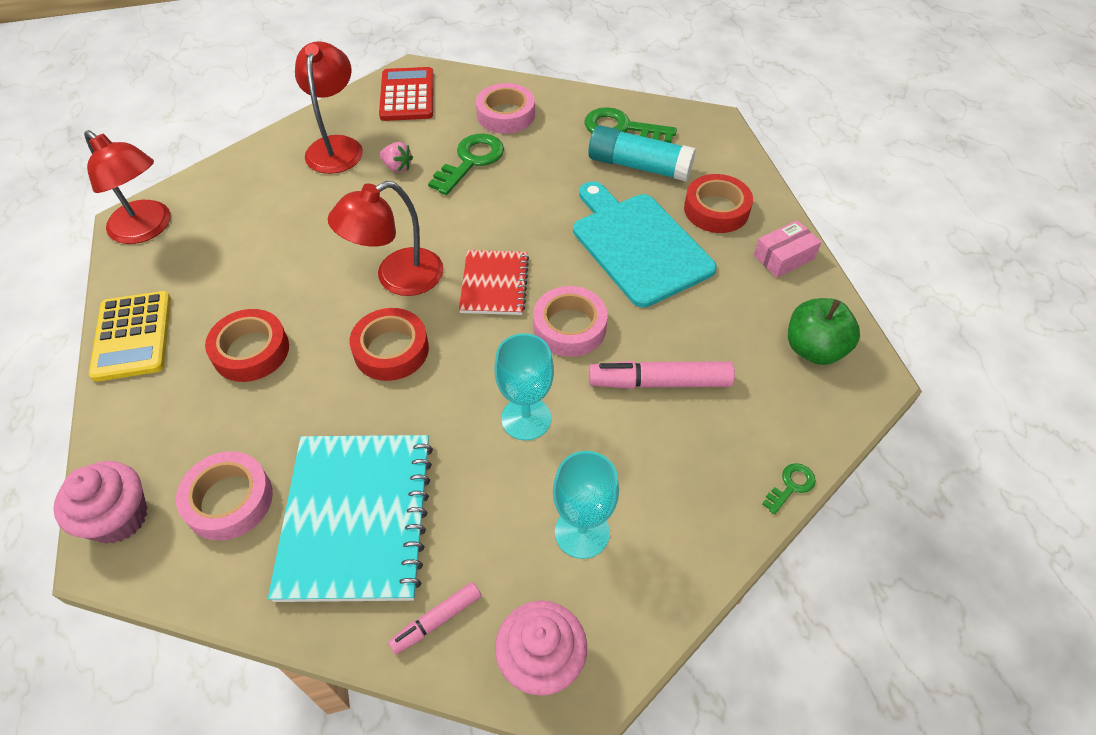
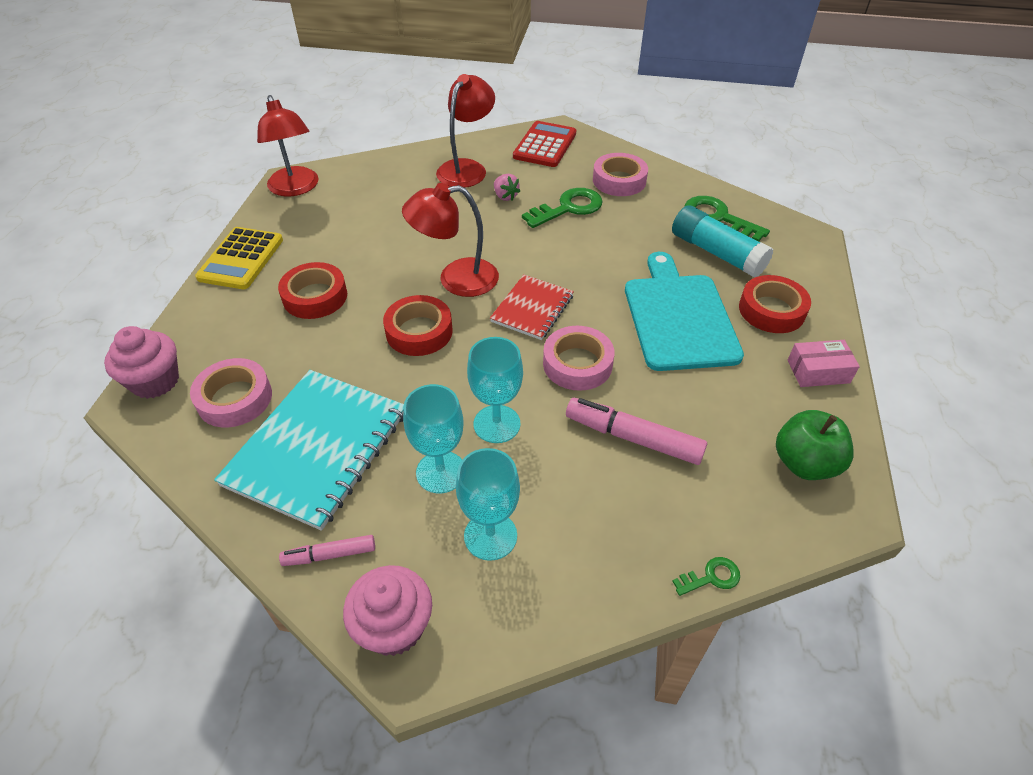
camera: 25 degrees right, 5 degrees down
none -> turquoise goblet [403,384,464,493]

